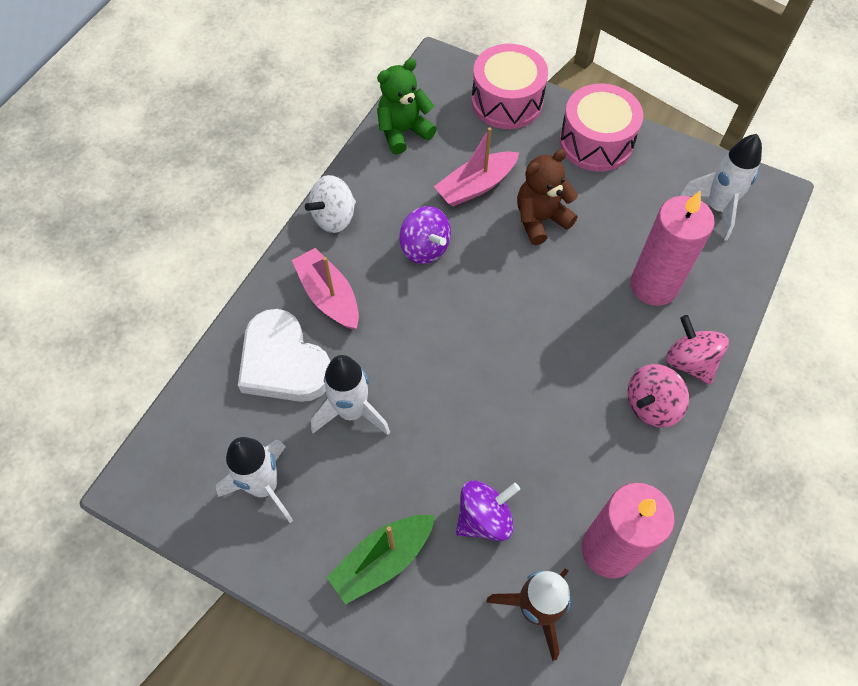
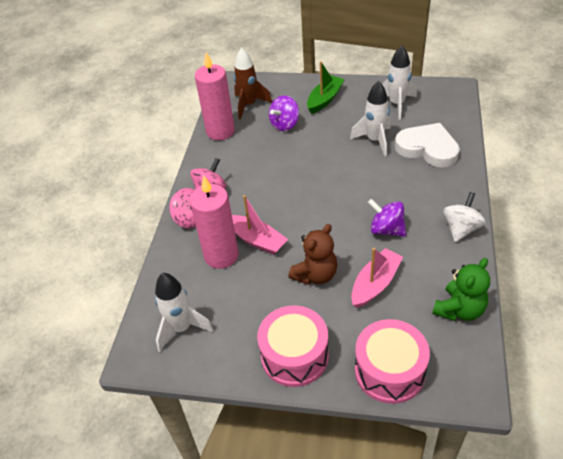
camera: 165 degrees right, 15 degrees down
pink boat [292,248,359,330] -> pink boat moved to [232,195,288,255]

